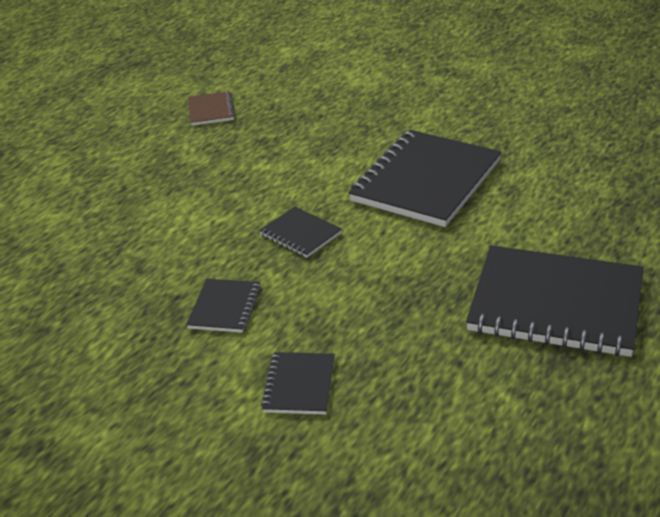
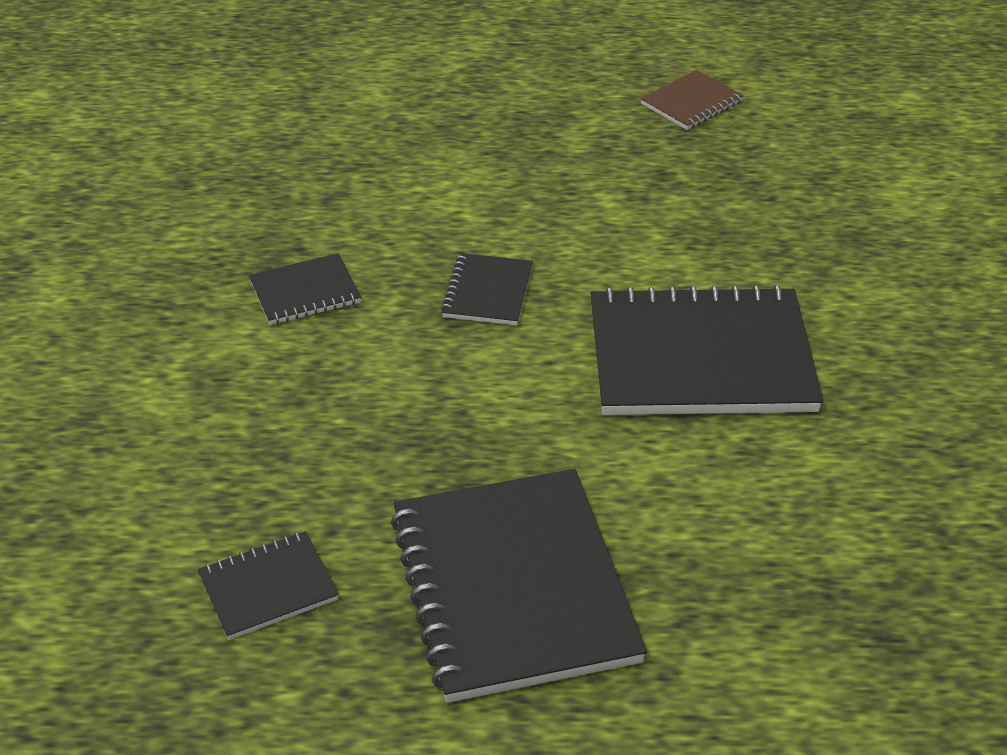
camera: 55 degrees right, 5 degrees up
black notebook [261,352,335,415] -> black notebook moved to [197,531,339,640]

